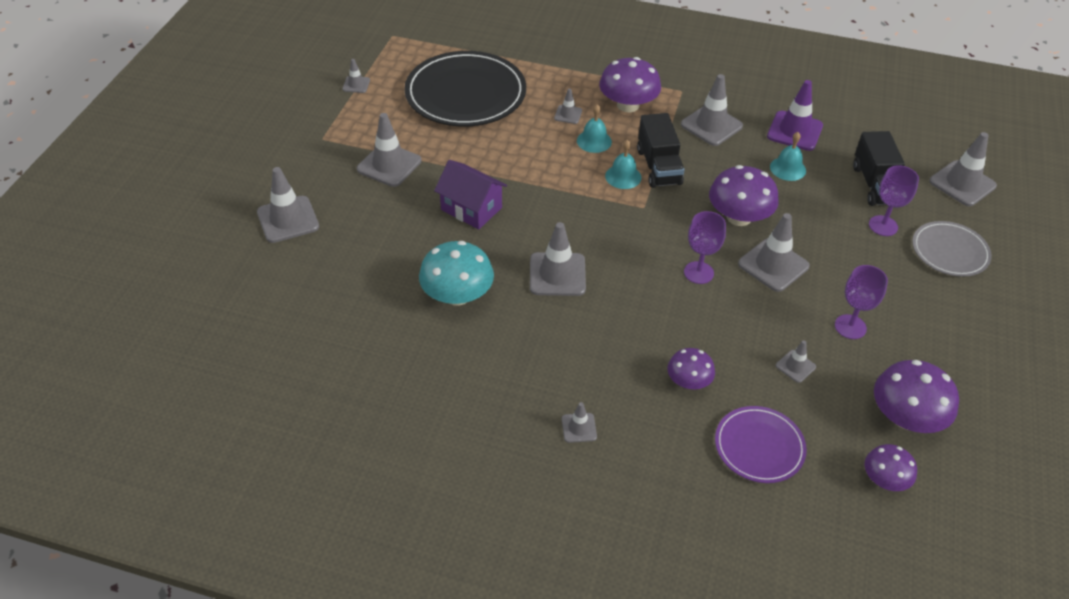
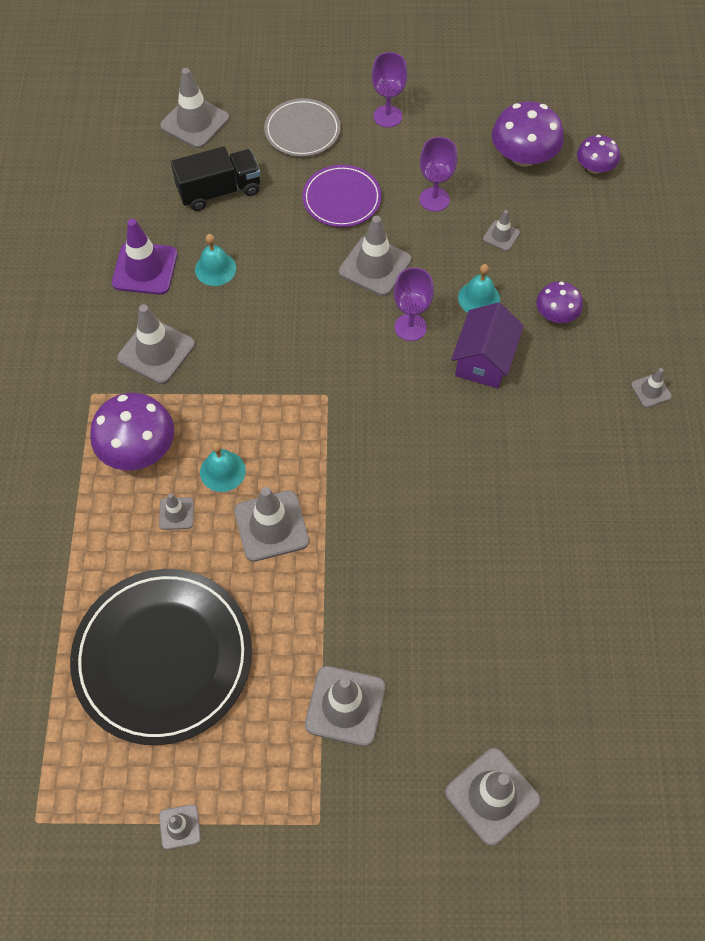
camera: 105 degrees left, 15 degrees up
turquoise mushroom [419,241,494,306] -> none
purple house [434,160,507,229] -> purple house moved to [451,302,524,389]
grey traffic cone [530,222,586,296] -> grey traffic cone moved to [234,487,309,562]
turquoise bell [605,140,641,189] -> turquoise bell moved to [458,264,500,312]
black truck [637,113,684,188] -> none
purple mushroom [709,165,779,226] -> none
purple plate [715,406,807,483] -> purple plate moved to [303,165,382,227]
purple goblet [869,165,919,236] -> purple goblet moved to [372,52,407,128]

